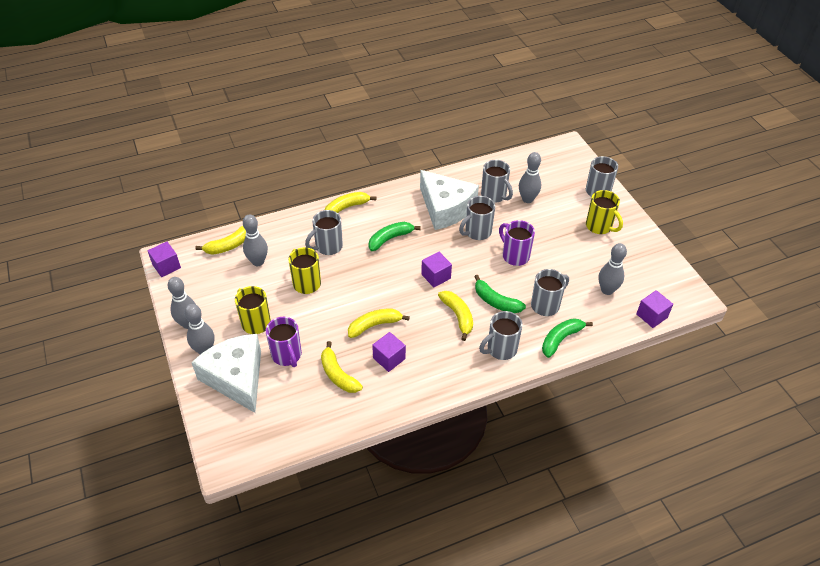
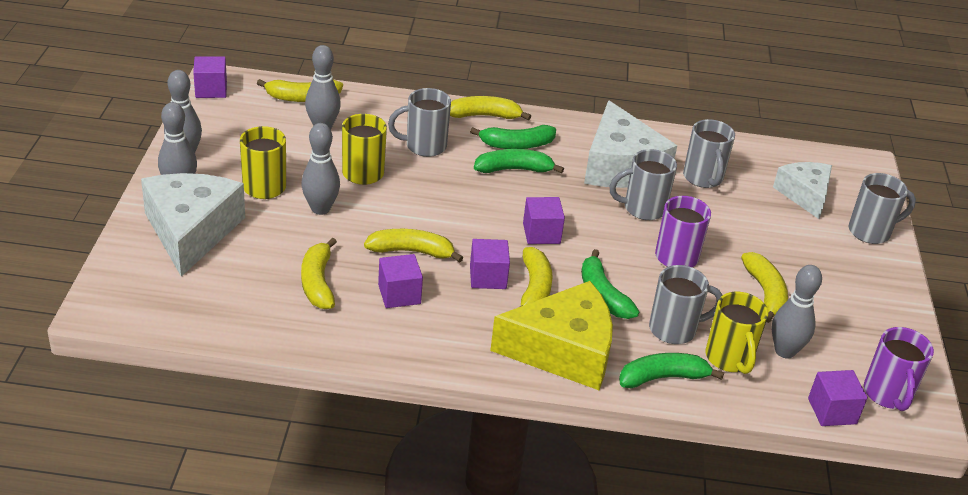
camera: 25 degrees right, 10 degrees down
purple mug [266,317,302,367] -> purple mug moved to [864,327,934,411]
grey mug [479,311,523,360] -> yellow cheese [490,281,613,390]
grey bowling pin [519,152,541,203] -> grey bowling pin moved to [301,123,340,215]
yellow mug [586,190,623,234] -> yellow mug moved to [706,292,768,374]
none -> green banana [470,125,556,149]
none -> purple cube [470,239,510,289]
none -> yellow banana [741,252,788,323]
none -> white cheese [773,162,832,219]

